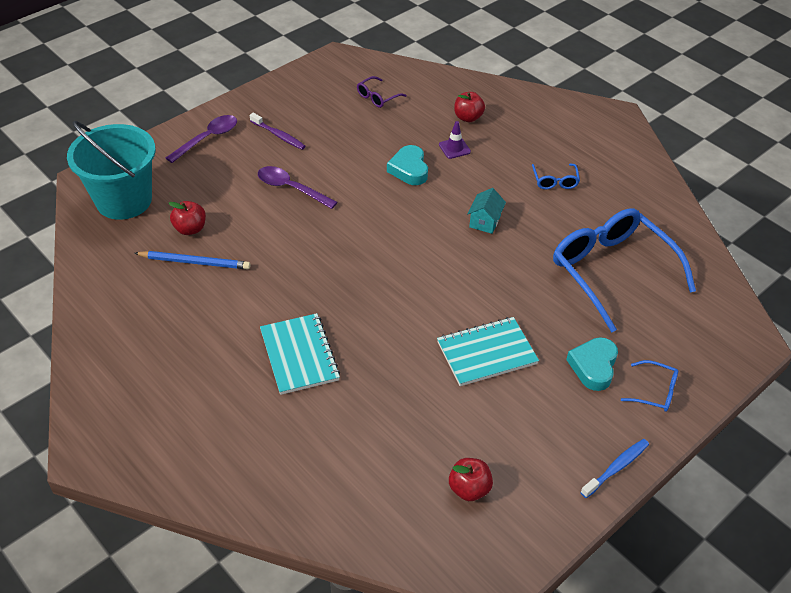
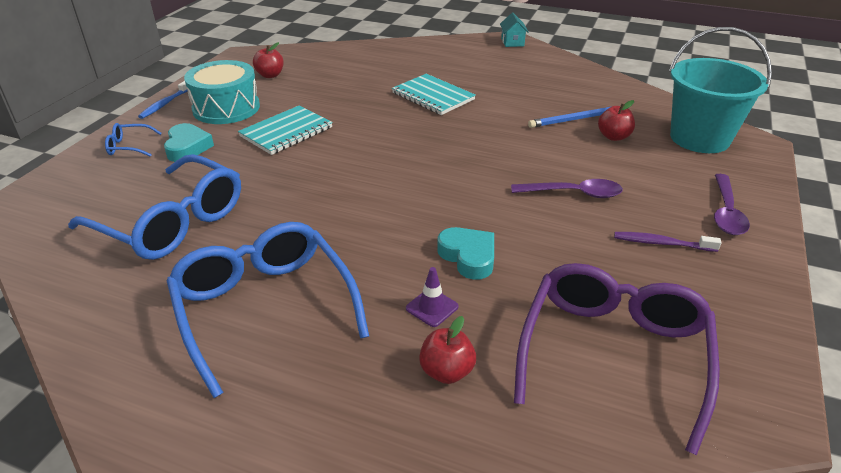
camera: 155 degrees right, 10 degrees down
purple glasses [357,76,407,108] -> purple glasses [514,263,720,455], size x2.39
turquoise house [467,188,506,234] -> turquoise house moved to [500,12,528,47]
blue glasses [532,164,580,189] -> blue glasses [167,222,369,398], size x2.39
none -> turquoise drum [184,60,260,124]

